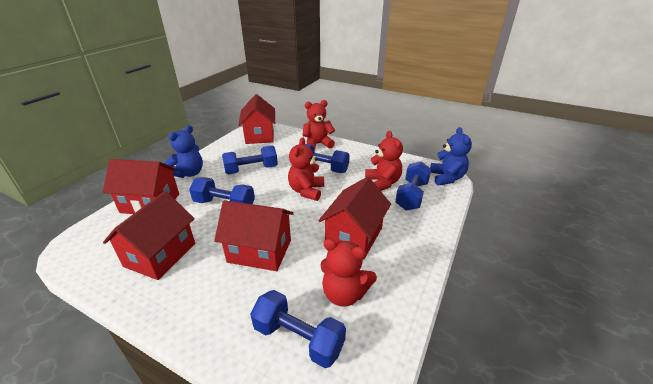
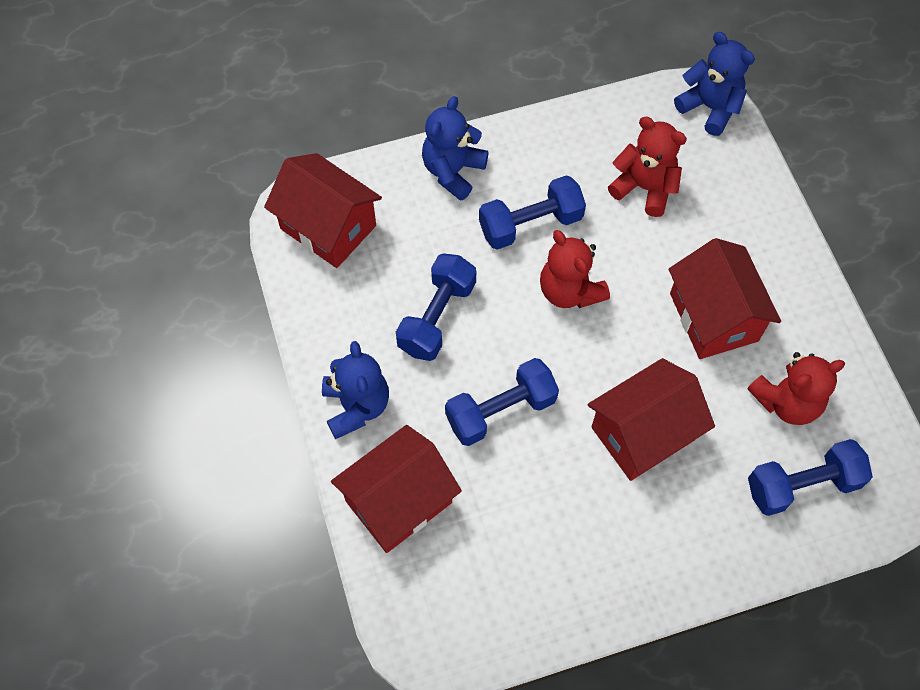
camera: 45 degrees left, 30 degrees up
red house [103,191,195,280] -> none
red teddy bear [303,100,335,150] -> blue teddy bear [422,96,489,201]
blue dumbbell [395,161,431,211] -> none

